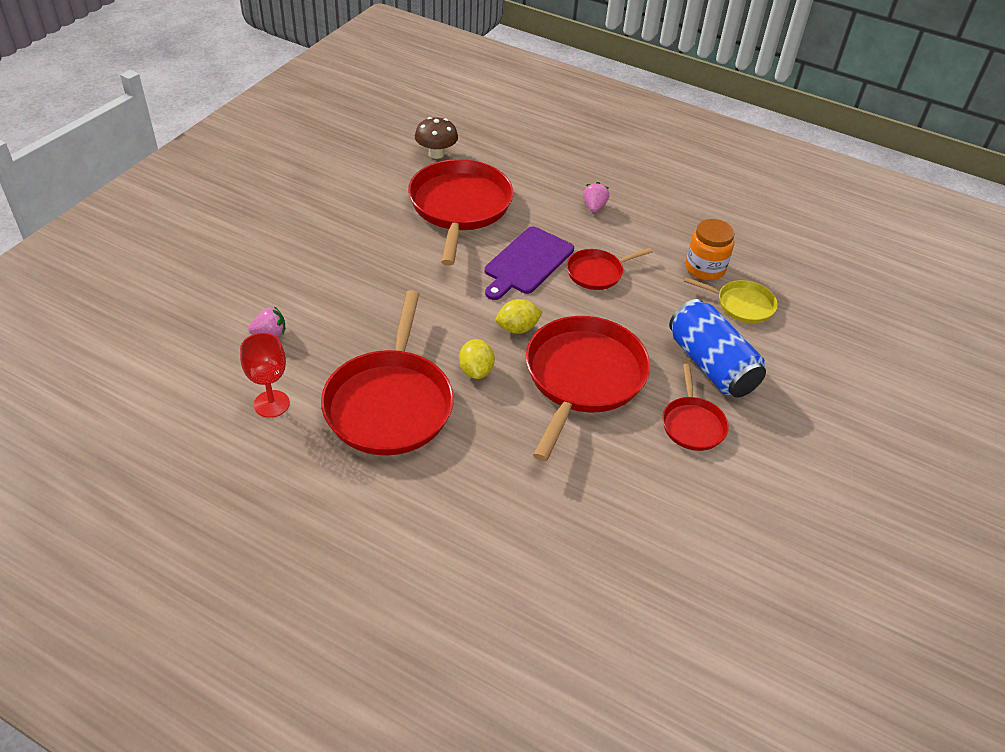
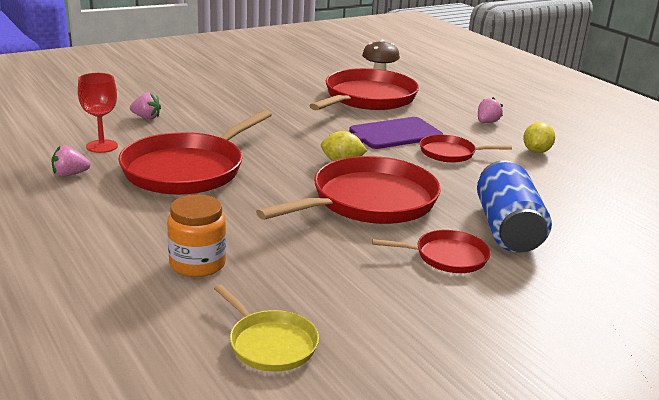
camera: 30 degrees right, 20 degrees down
yellow lemon [459,339,495,379] -> yellow lemon moved to [523,122,555,153]
red pan [662,364,729,451] -> red pan turned 120 degrees counterclockwise [372,230,491,273]
yellow pan [684,277,778,323] -> yellow pan moved to [214,284,319,372]
orange jar [685,219,735,281] -> orange jar moved to [167,195,226,277]
none -> pink strawberry [51,145,91,177]

